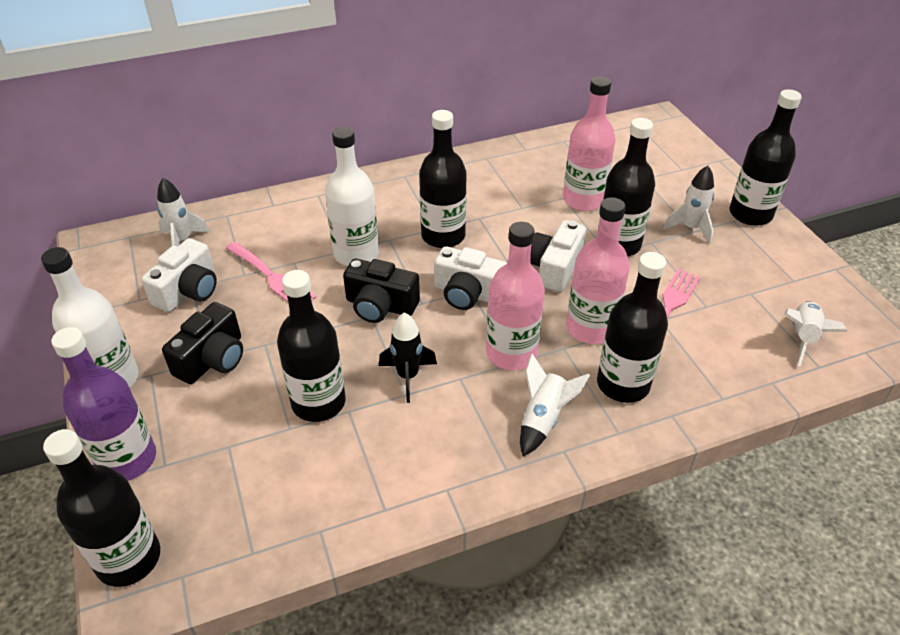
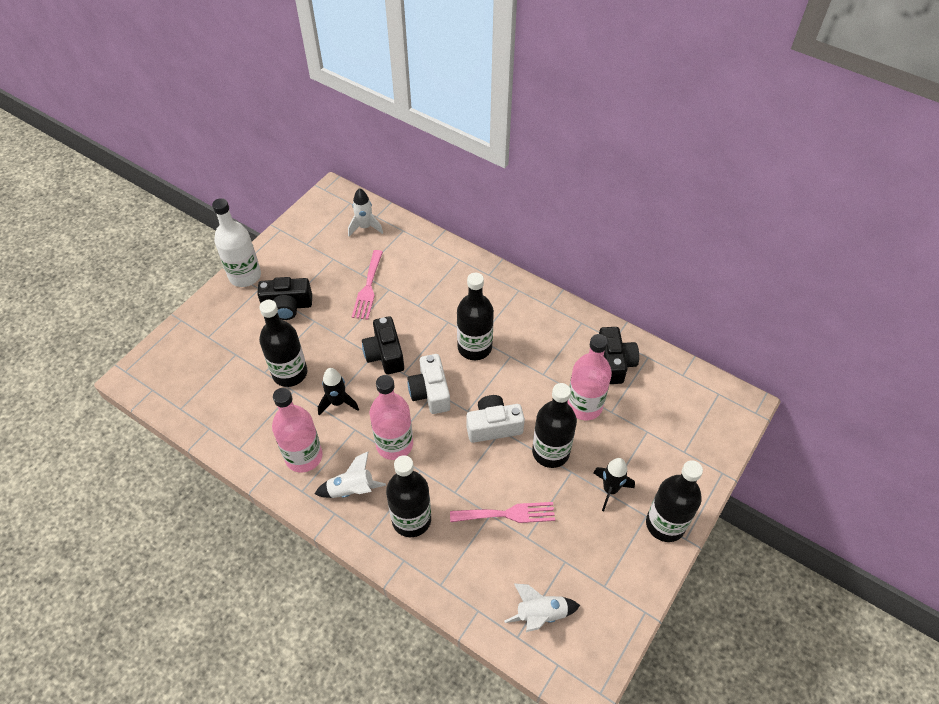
camera: 55 degrees right, 10 degrees up
black bottle [43,429,160,587] -> none
purple bottle [51,327,156,481] -> none
white camera [141,238,217,312] -> none
white bottle [325,127,379,266] -> none
pink bottle [566,197,630,344] -> pink bottle moved to [272,388,323,472]
white rocket [663,165,714,244] -> black rocket [593,458,635,511]
none -> black camera [599,327,639,384]

